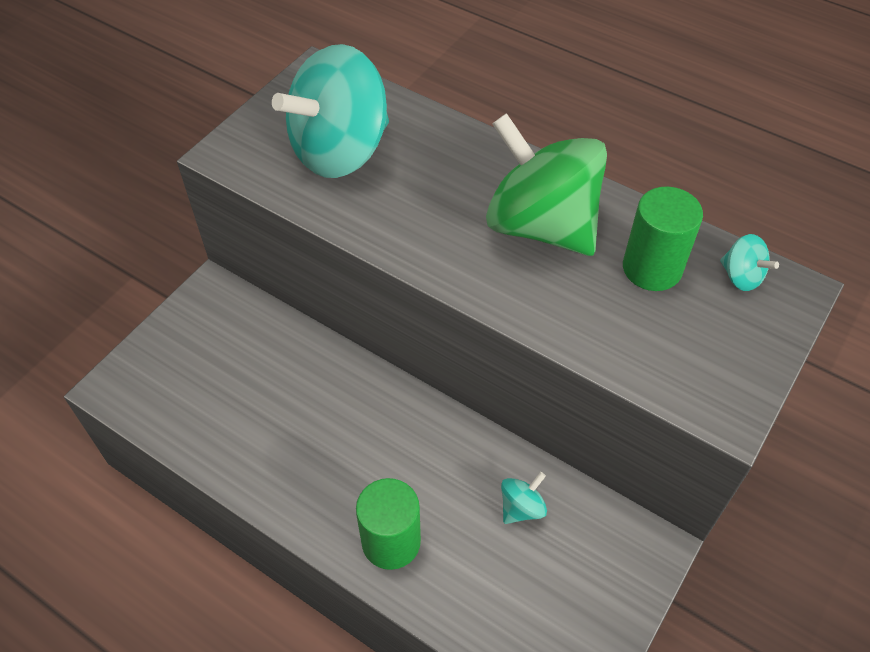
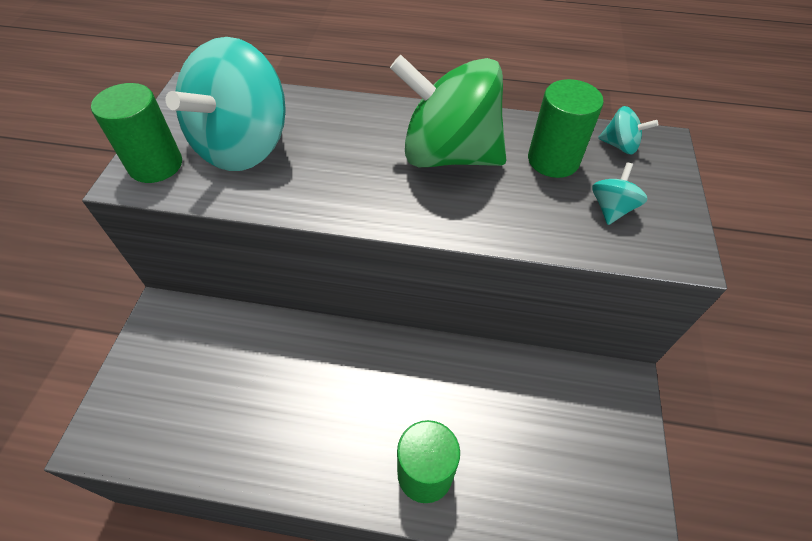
camera: 25 degrees left, 0 degrees up
turquoise spinning top [501,472,547,524] -> turquoise spinning top moved to [592,163,648,225]
none -> green cylinder [91,83,182,183]

